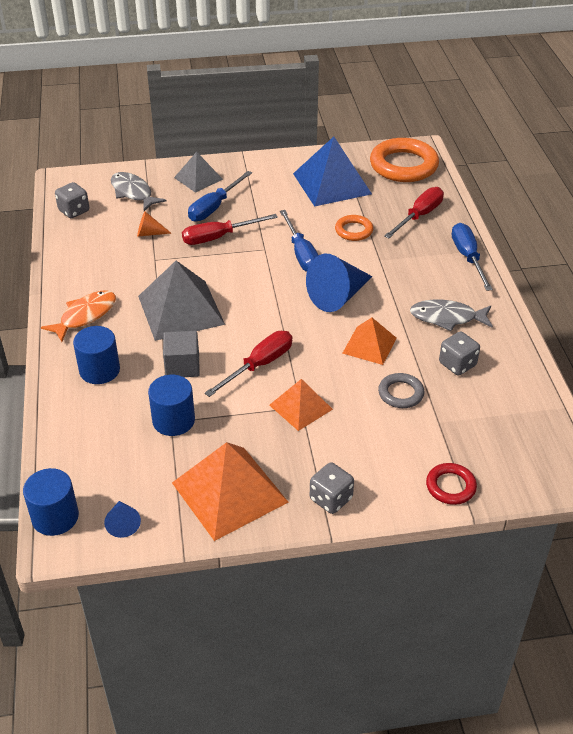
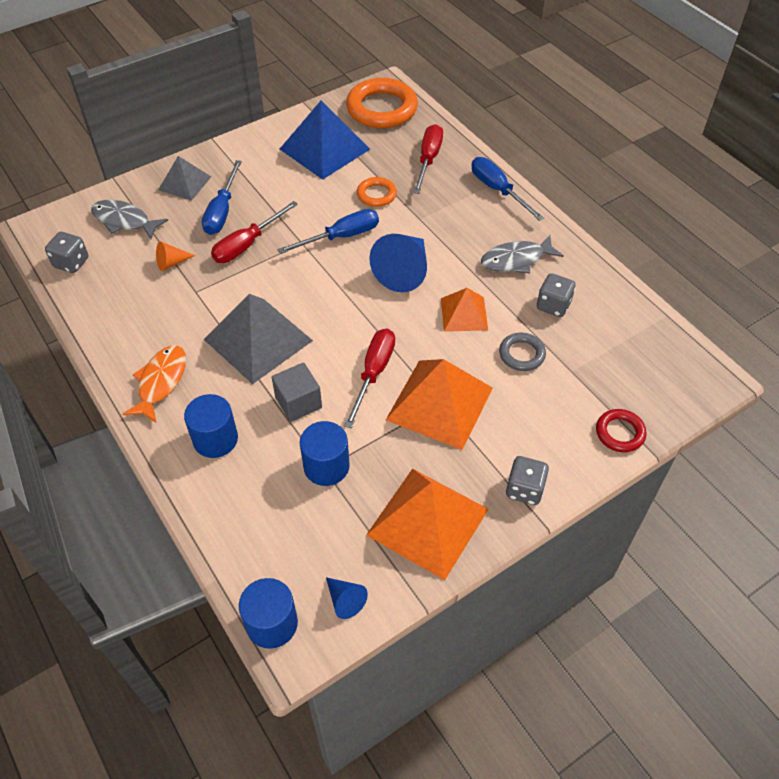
camera: 25 degrees left, 10 degrees up
orange pyramid [269,379,333,431] -> orange pyramid [386,359,493,450], size x1.73
blue screwdriver [280,210,318,272] -> blue screwdriver turned 75 degrees counterclockwise [277,209,379,254]

